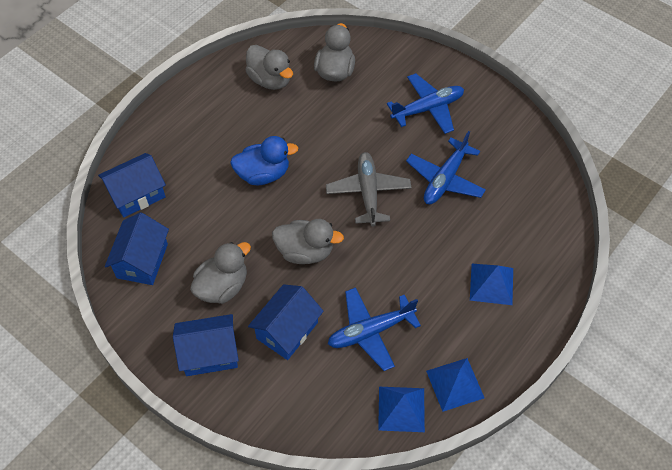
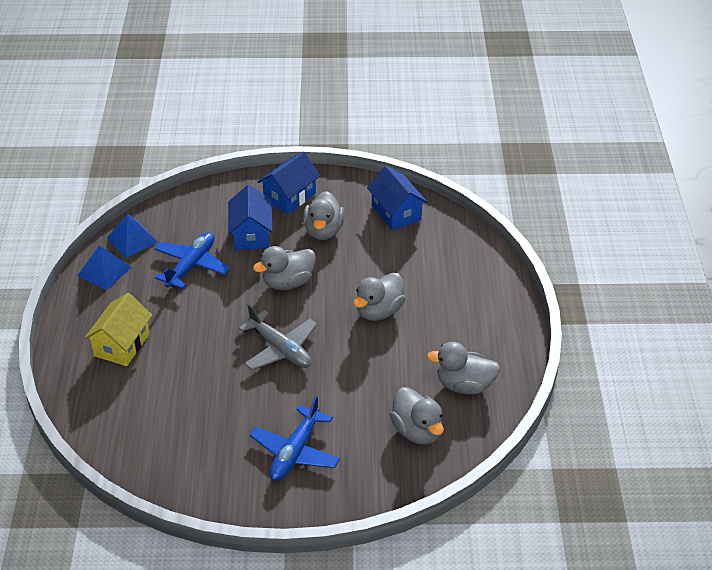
camera: 140 degrees right, 15 degrees down
blue house [98,153,166,218] -> none
blue duck [230,136,298,185] -> grey duck [353,273,406,321]
blue plane [406,131,486,204] -> none
blue pyramid [470,264,513,305] -> yellow house [84,293,152,366]

